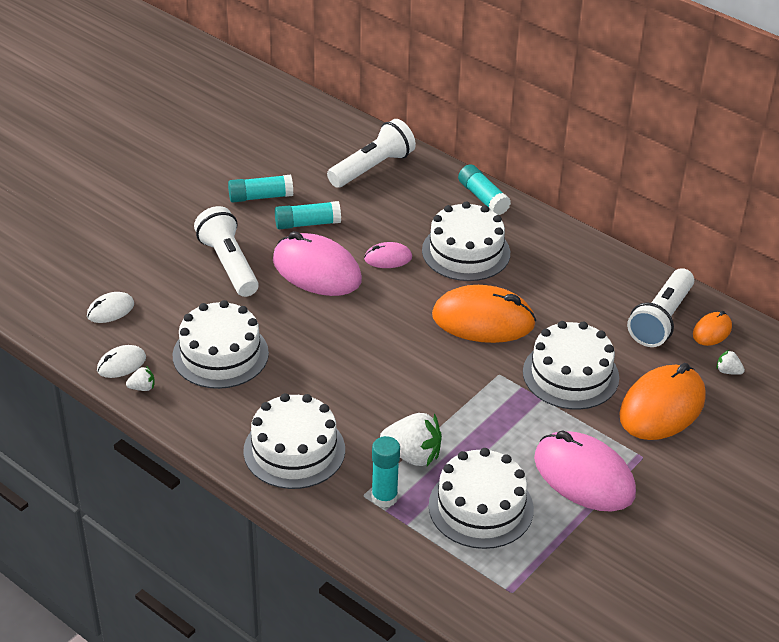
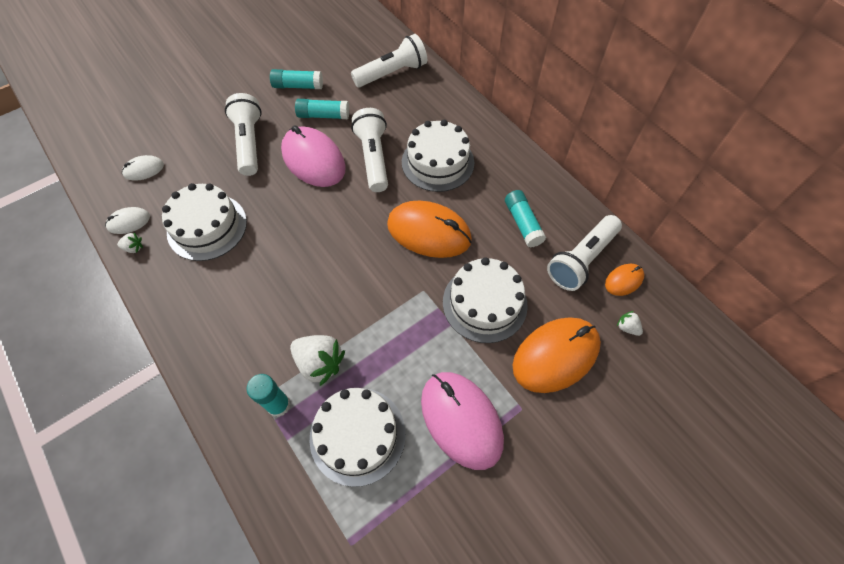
camera: 15 degrees right, 20 degrees up
white cake [243,393,345,489] -> none
pink mouse [364,242,412,268] -> white flashlight [351,108,388,192]
turquoise glue stick [458,164,511,215] -> turquoise glue stick moved to [505,190,546,248]

